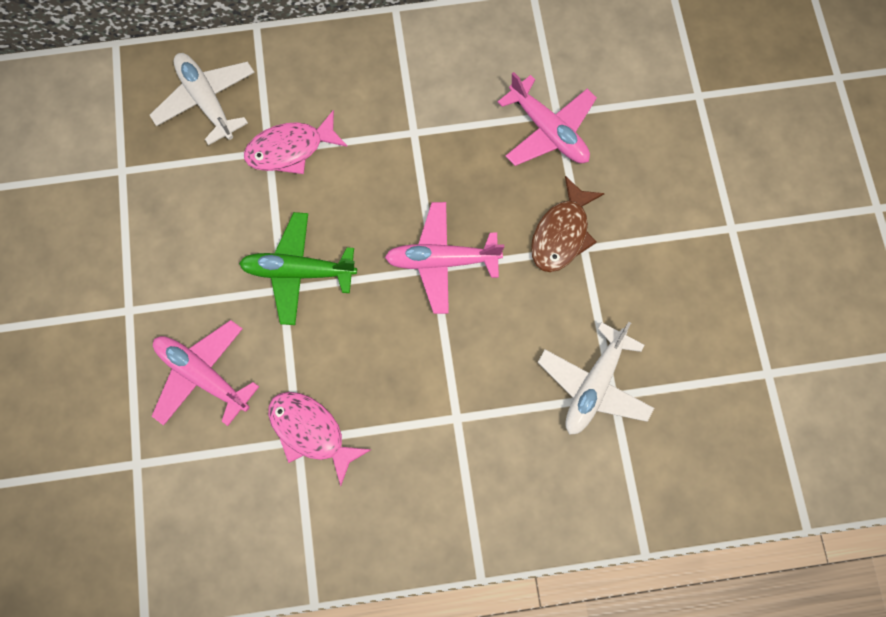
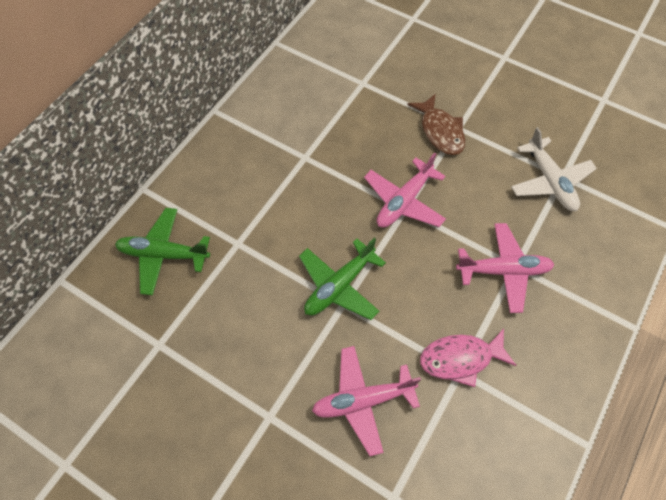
camera: 50 degrees left, 10 degrees down
white plane [150,53,255,145] -> green plane [115,208,210,296]
pink fish [244,110,347,174] -> none
pink plane [498,72,597,166] -> pink plane moved to [456,223,554,313]

